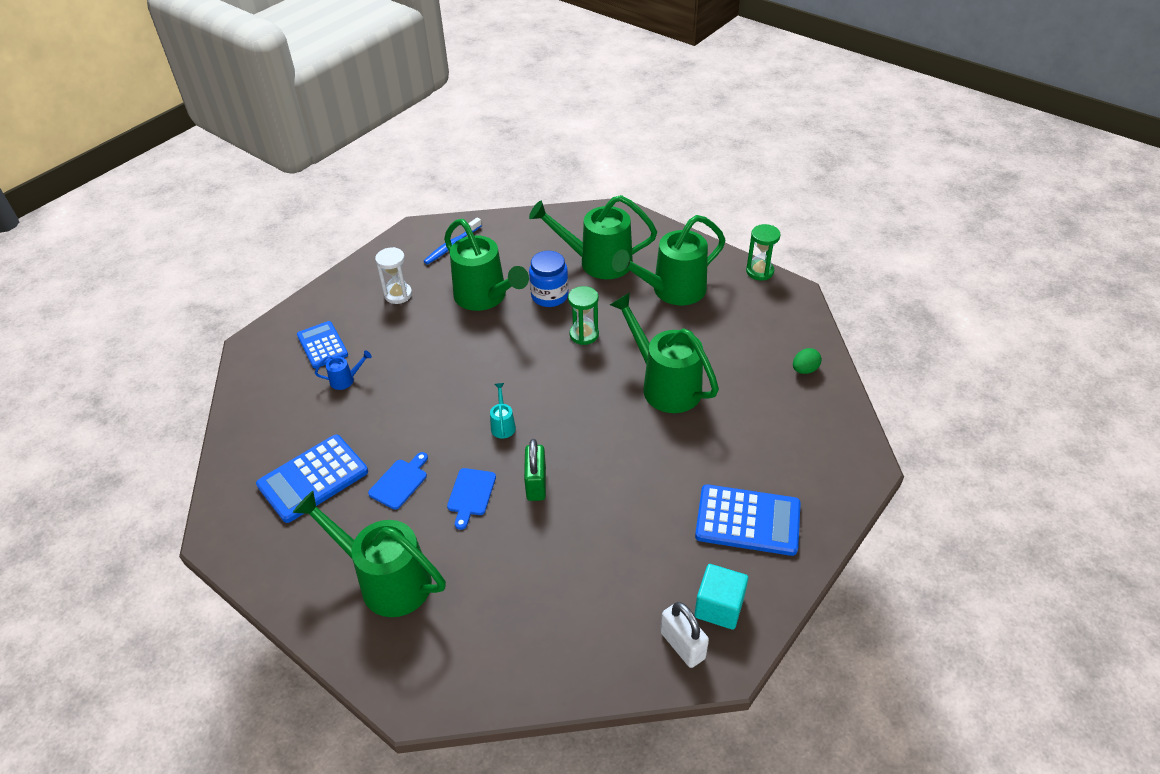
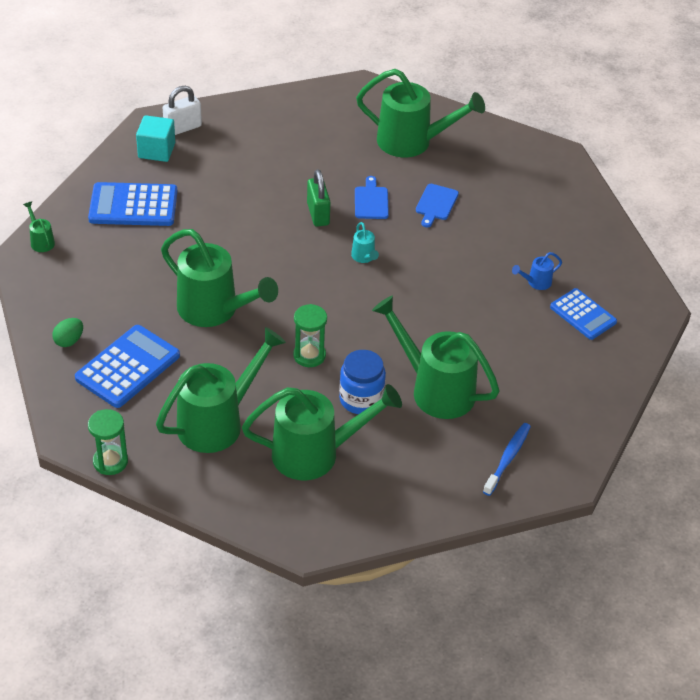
camera: 165 degrees right, 0 degrees up
blue calculator [256,434,368,523] -> blue calculator moved to [75,325,180,408]
white hourglass [375,247,412,304] -> none
white padlock [660,602,709,668] -> white padlock turned 75 degrees counterclockwise [163,86,202,135]
none -> green watering can [23,201,55,252]

